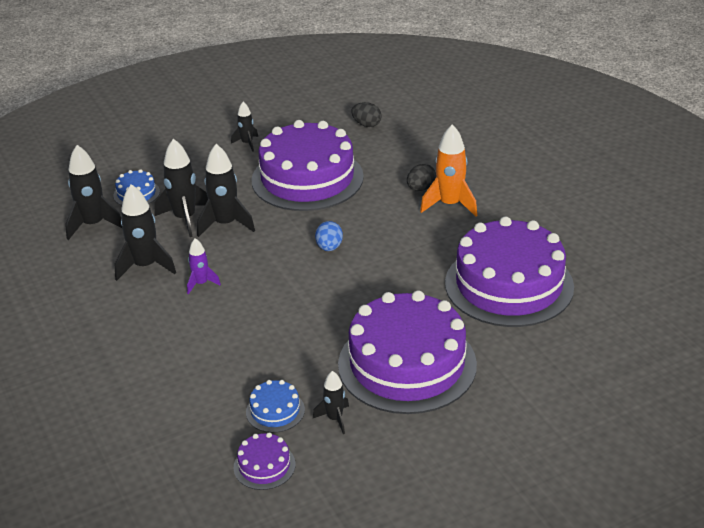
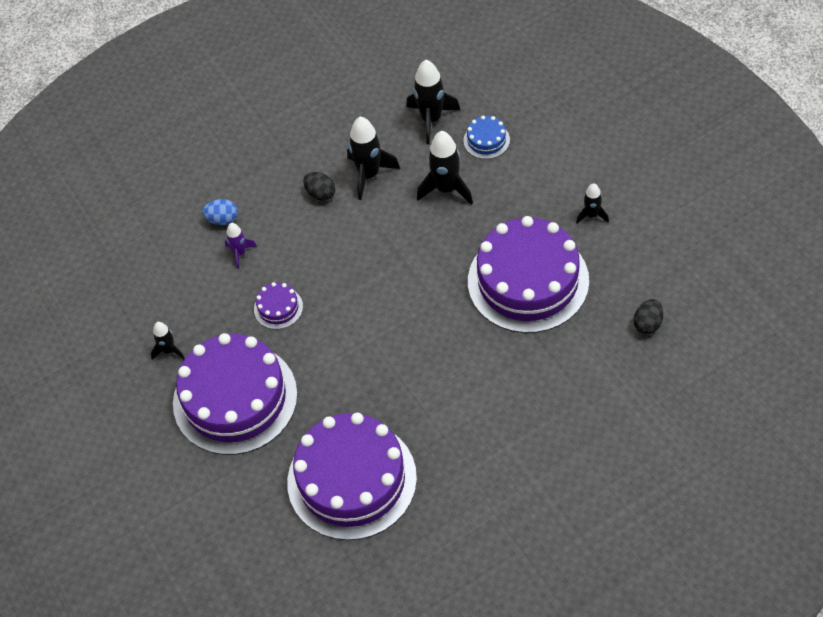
camera: 90 degrees right, 20 degrees up
purple rocket [187,238,221,294] -> purple rocket moved to [225,223,257,269]
black rocket [197,144,255,237] -> none
purple cake [234,432,295,490] -> purple cake moved to [254,282,303,329]
blue cake [246,380,305,433] -> none
blue egg [315,221,343,251] -> blue egg moved to [202,199,238,225]
black egg [407,164,436,191] -> black egg moved to [303,172,335,201]
orange rocket [420,124,477,217] -> none

